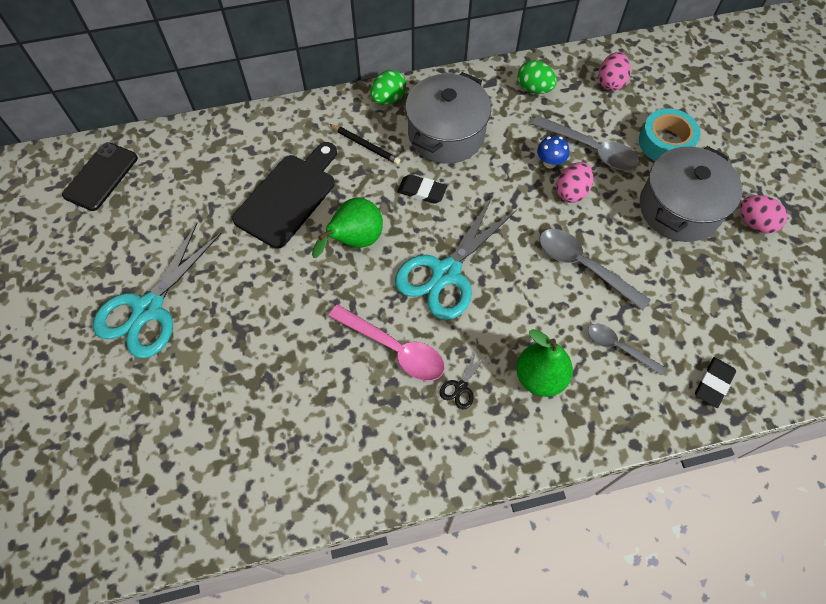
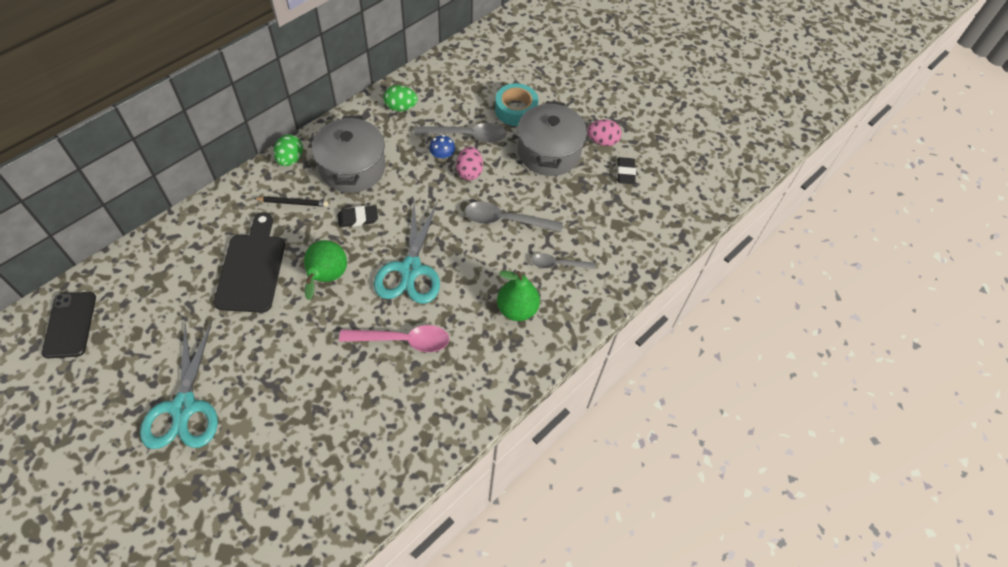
camera: 35 degrees left, 5 degrees down
black scissors [439,349,487,410] -> none
pink egg [599,52,631,91] -> none
black eraser [695,357,736,408] -> black eraser moved to [617,157,636,184]

